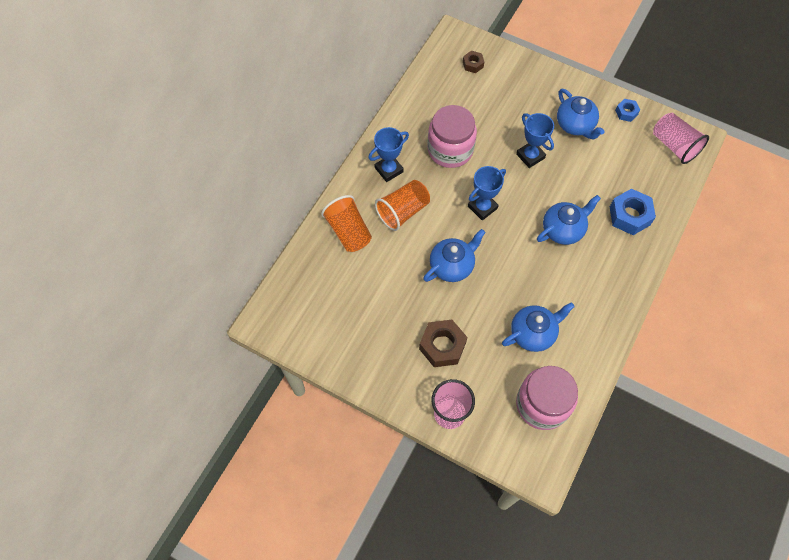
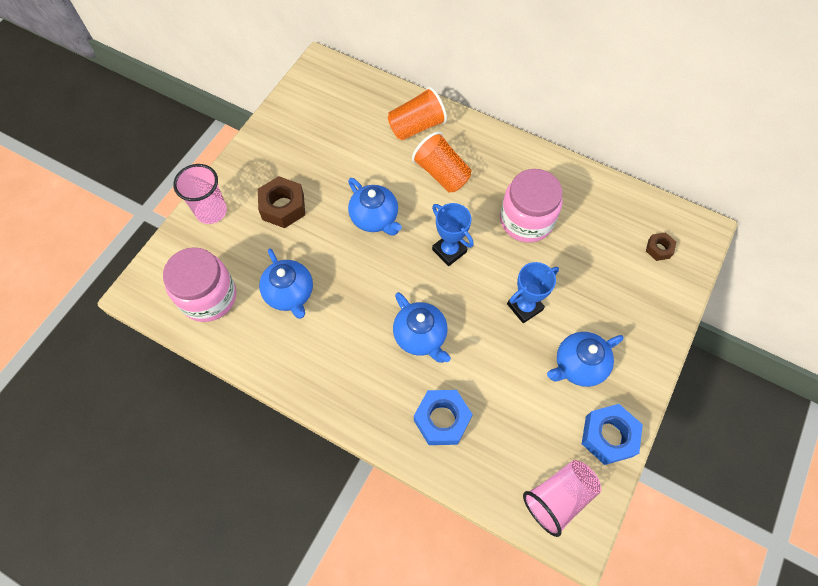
camera: 90 degrees right, 0 degrees up
blue trophy [368,127,409,182] -> none
blue nut [615,99,640,122] -> blue nut [582,404,643,465], size x1.81

